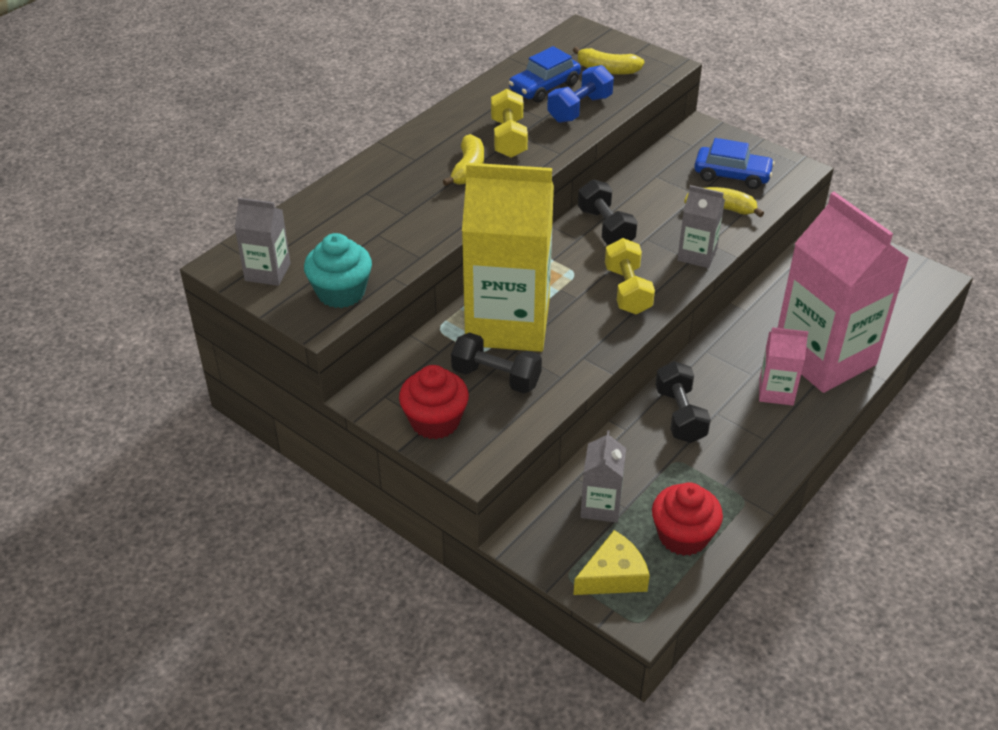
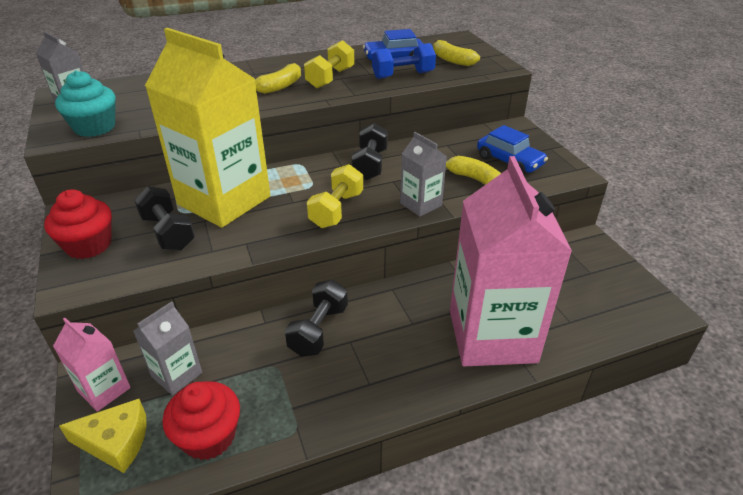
camera: 30 degrees right, 5 degrees down
pink carton [759,327,808,406] -> pink carton moved to [53,318,131,412]

